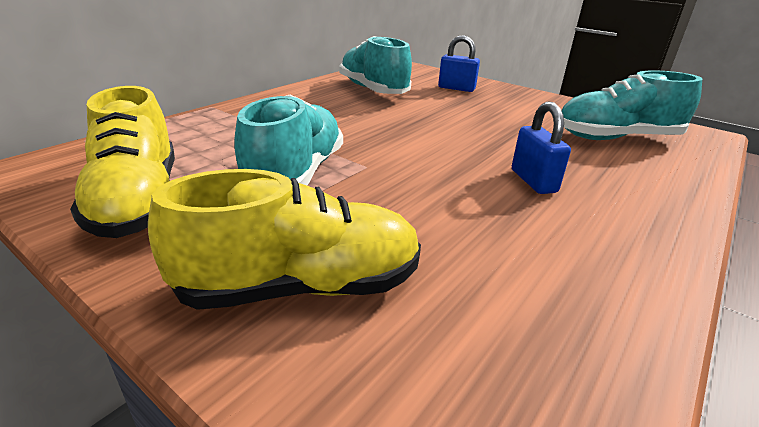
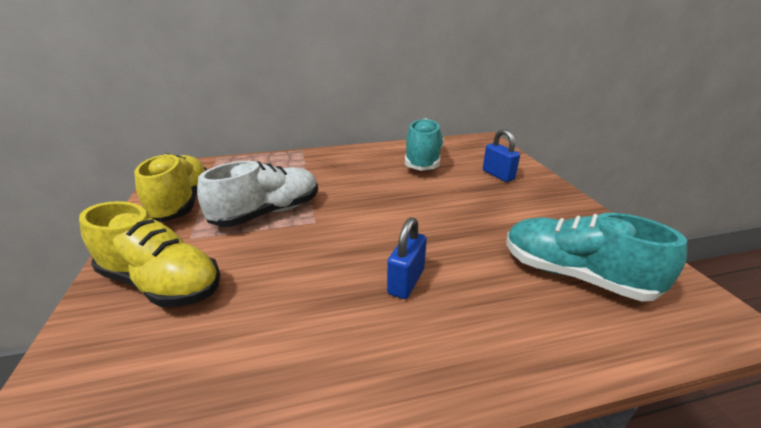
camera: 40 degrees right, 0 degrees up
yellow shoe [70,86,175,238] -> yellow shoe turned 150 degrees clockwise [134,153,207,222]
turquoise shoe [234,94,343,185] -> white shoe [197,161,318,227]

